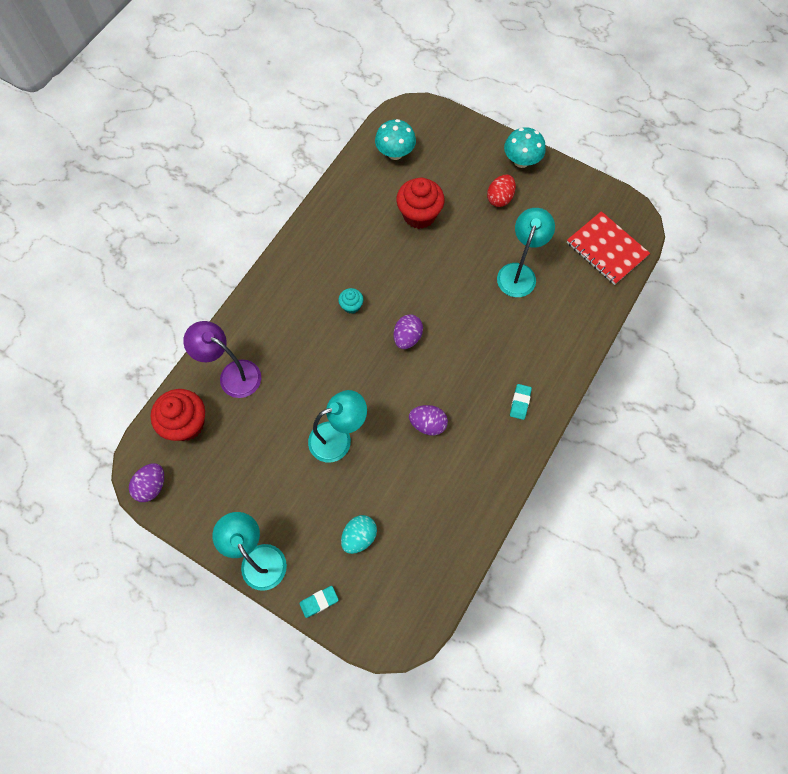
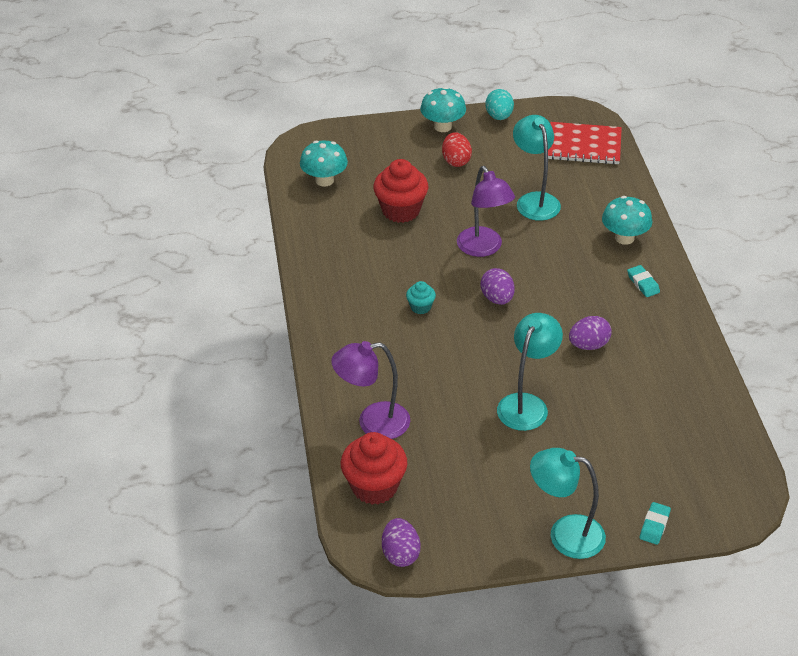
camera: 40 degrees left, 25 degrees down
turquoise egg [341,515,377,554] -> turquoise egg moved to [485,89,514,120]
none -> purple lamp [457,166,515,257]
none -> turquoise mushroom [602,196,652,245]

